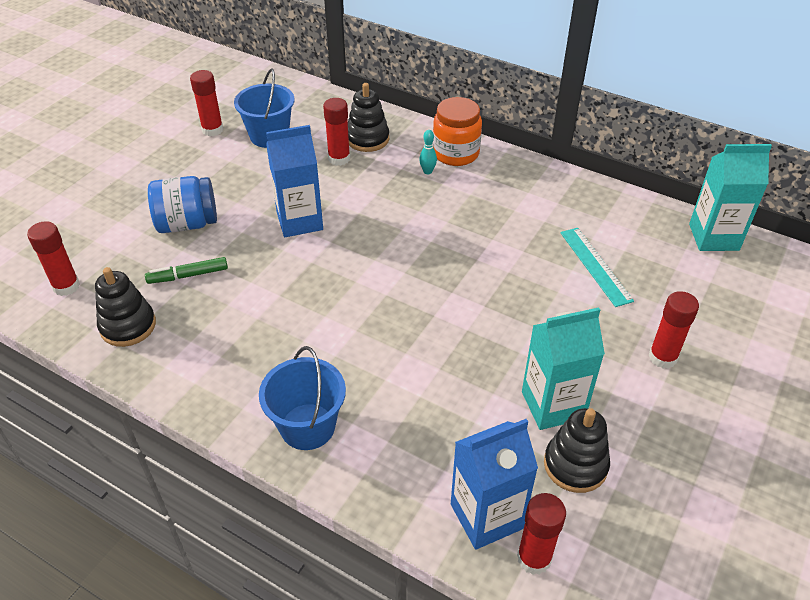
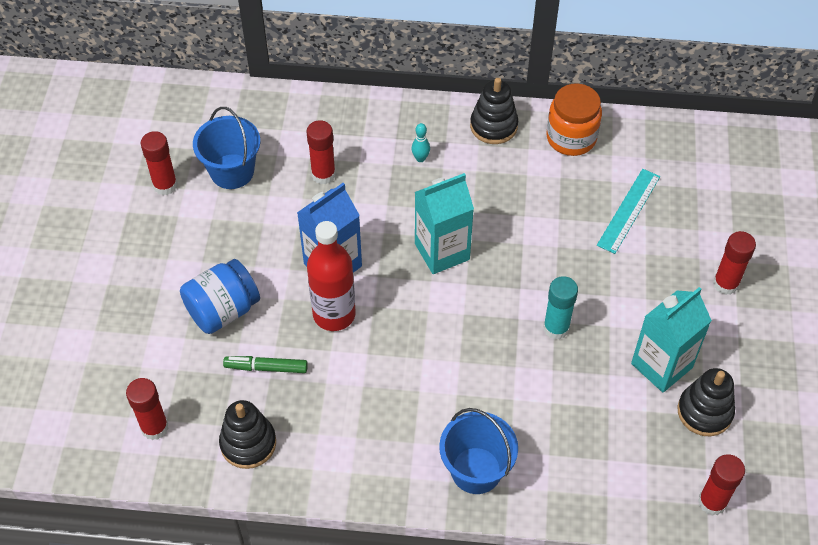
camera: 25 degrees left, 10 degrees up
green marker [145,257,228,284] -> green marker turned 45 degrees clockwise [223,356,308,373]
black stacking toy [348,83,389,152] -> black stacking toy moved to [470,78,518,144]
orange jar [433,97,482,166] -> orange jar moved to [546,84,602,156]
blue carton [451,419,538,550] -> none
turquoise ruler [560,228,634,307] -> turquoise ruler turned 75 degrees clockwise [597,169,660,254]
turquoise carton [689,144,772,251] -> turquoise carton moved to [415,173,474,274]
none -> red bottle [307,221,356,331]
none -> turquoise glue stick [543,276,578,339]

